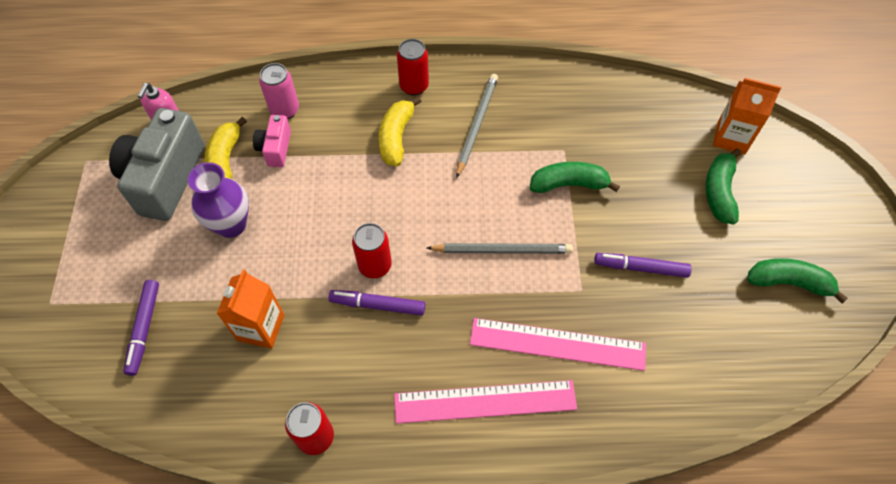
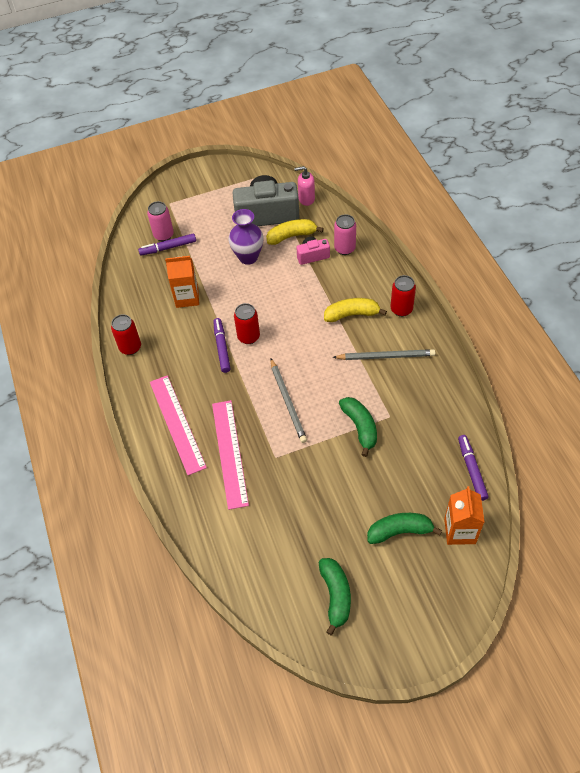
camera: 75 degrees right, 5 degrees down
purple marker [594,253,692,278] -> purple marker moved to [458,435,489,501]
none -> pink can [147,201,174,241]

